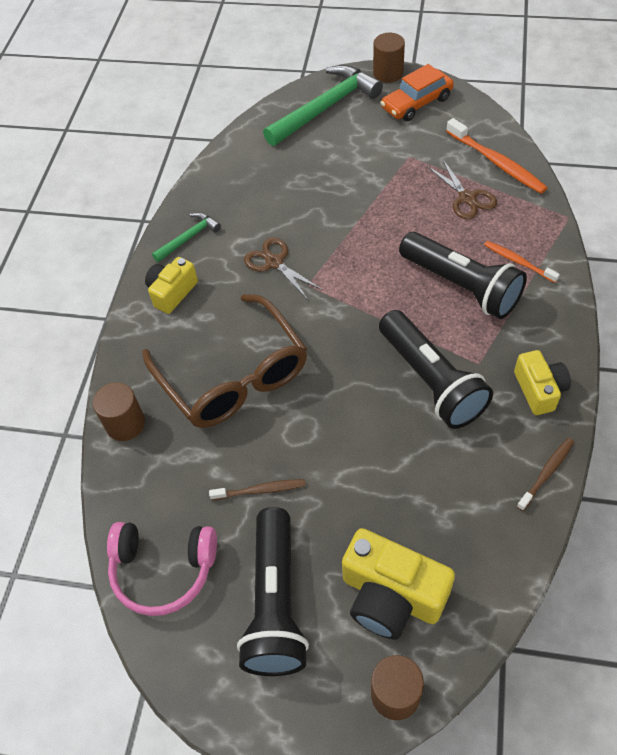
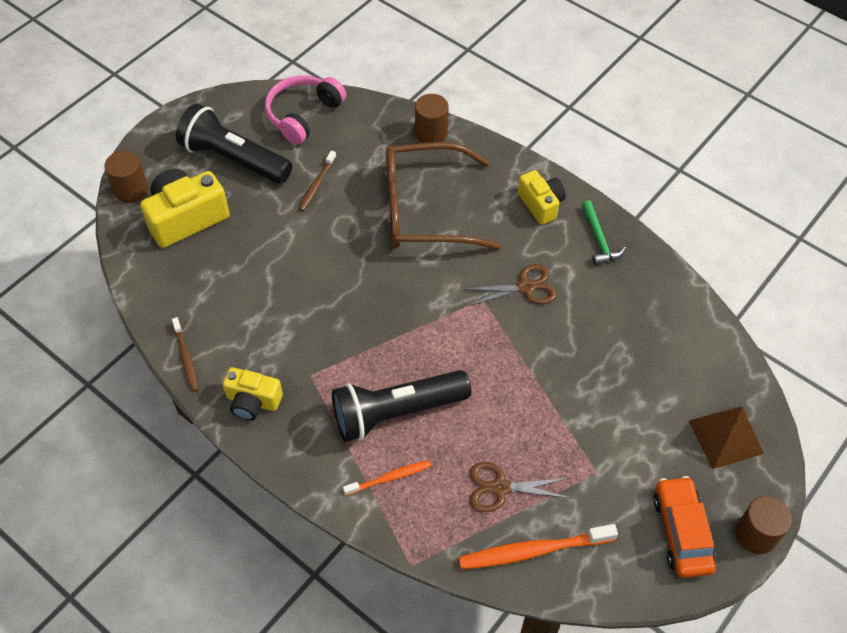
camera: 115 degrees right, 0 degrees up
green hammer [263,65,383,146] -> brown pyramid [689,406,764,469]
black flashlight [379,310,493,429] -> none

